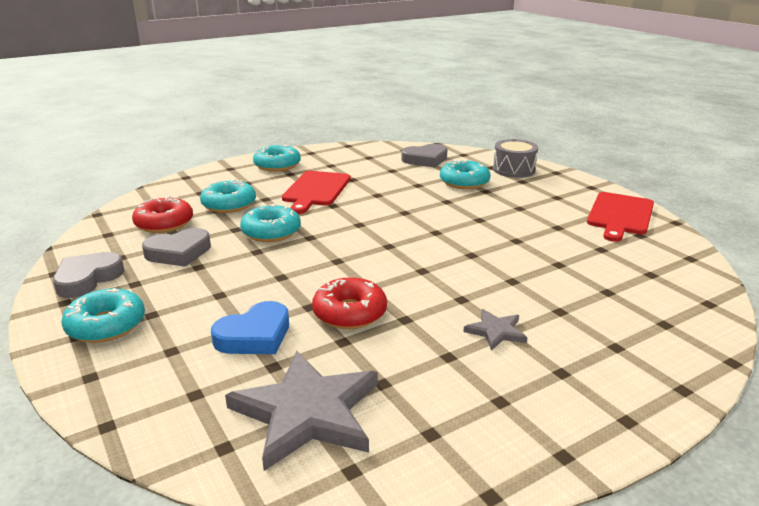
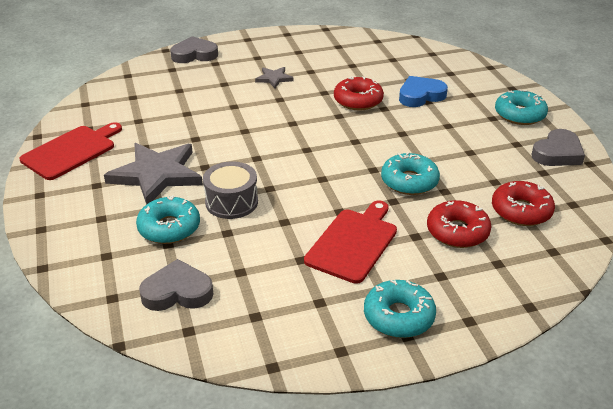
camera: 165 degrees left, 10 degrees up
grey heart [142,228,211,267] -> grey heart moved to [170,36,218,63]
turquoise donut [200,179,256,213] -> red donut [427,200,491,248]
grey star [225,351,378,471] -> grey star moved to [104,143,203,205]
grey drum [493,139,538,178] -> grey drum moved to [203,161,258,219]

